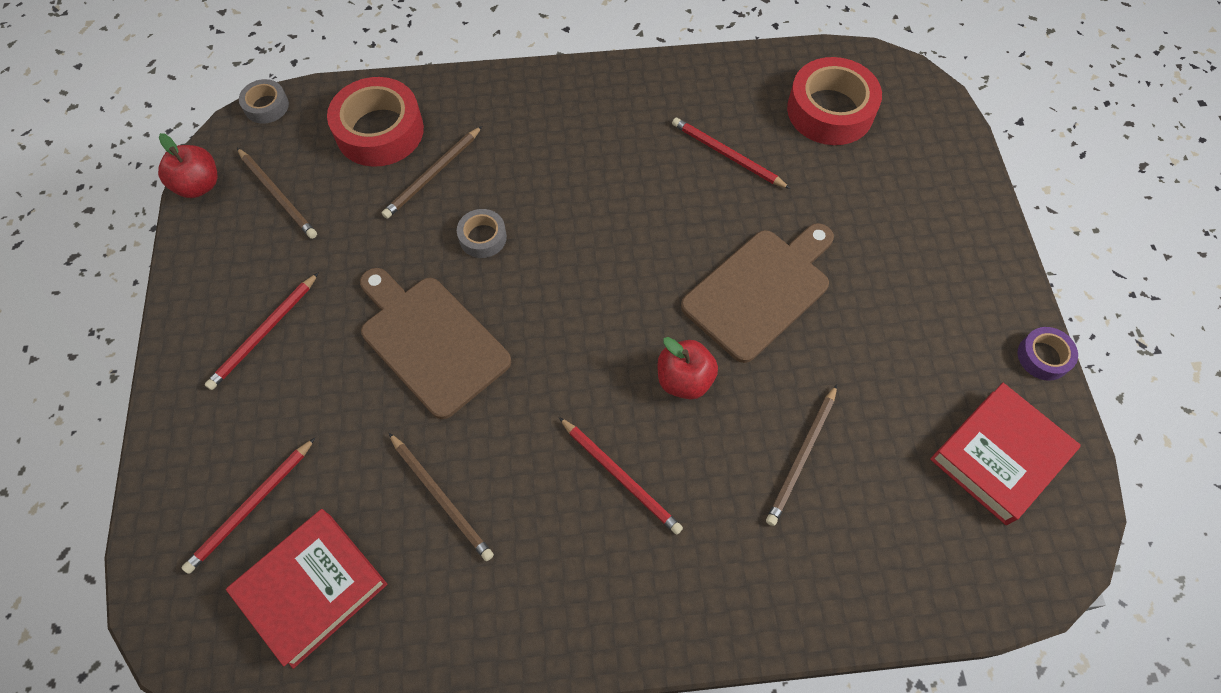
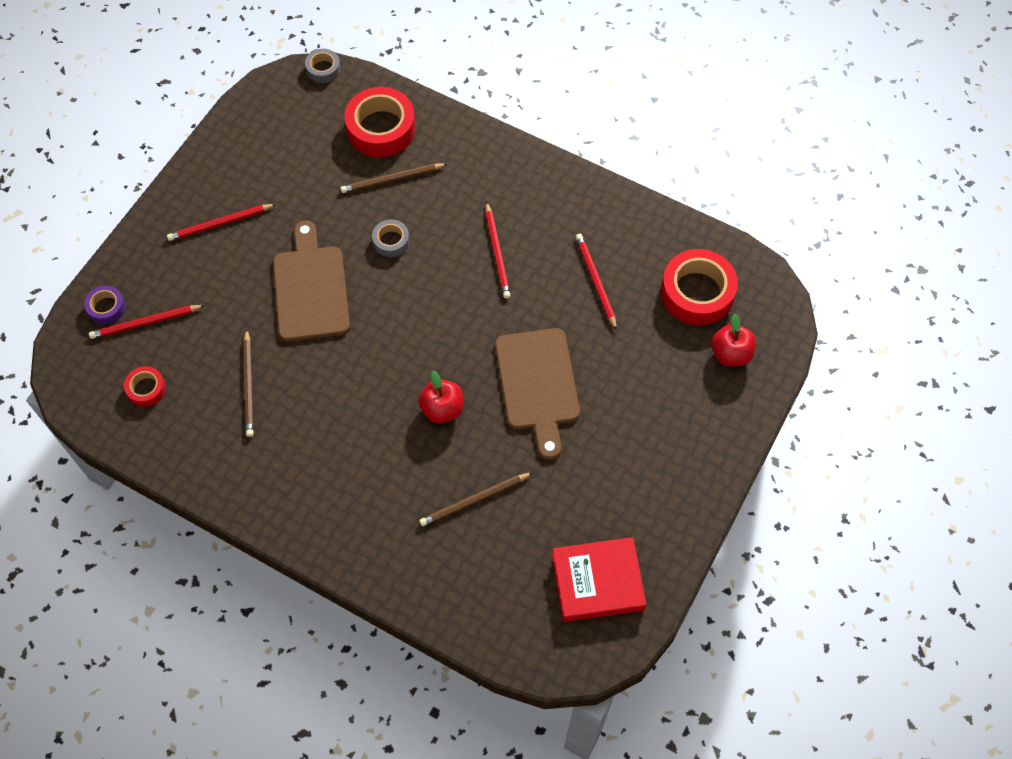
camera: 35 degrees right, 0 degrees up
red apple [158,133,217,198] -> red apple moved to [711,314,756,367]
red book [226,509,387,669] -> red tape [124,366,166,407]
brown pencil [237,148,317,239] -> none
red pencil [559,417,683,535] -> red pencil moved to [486,201,511,299]
brown cutting board [681,223,834,363] -> brown cutting board turned 90 degrees clockwise [495,328,580,460]
purple tape [1018,327,1078,381] -> purple tape moved to [84,285,126,325]

